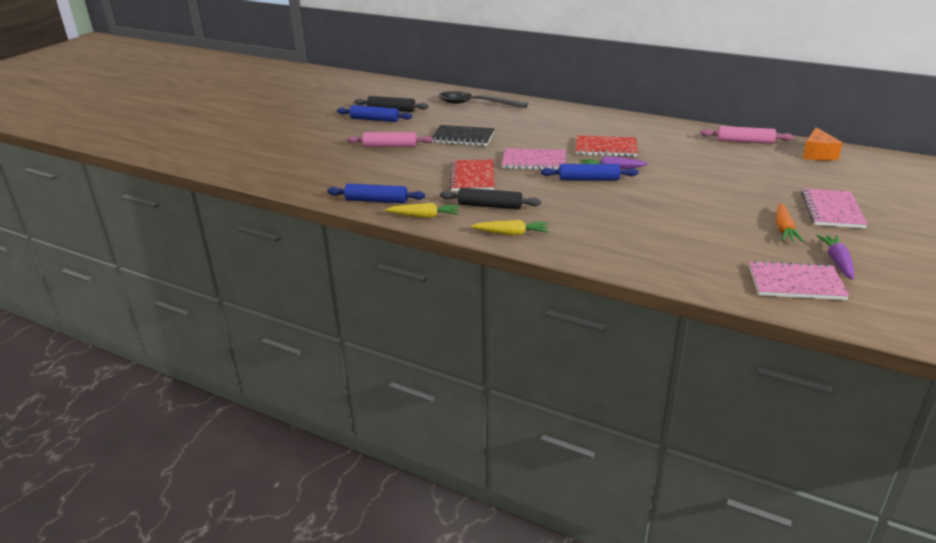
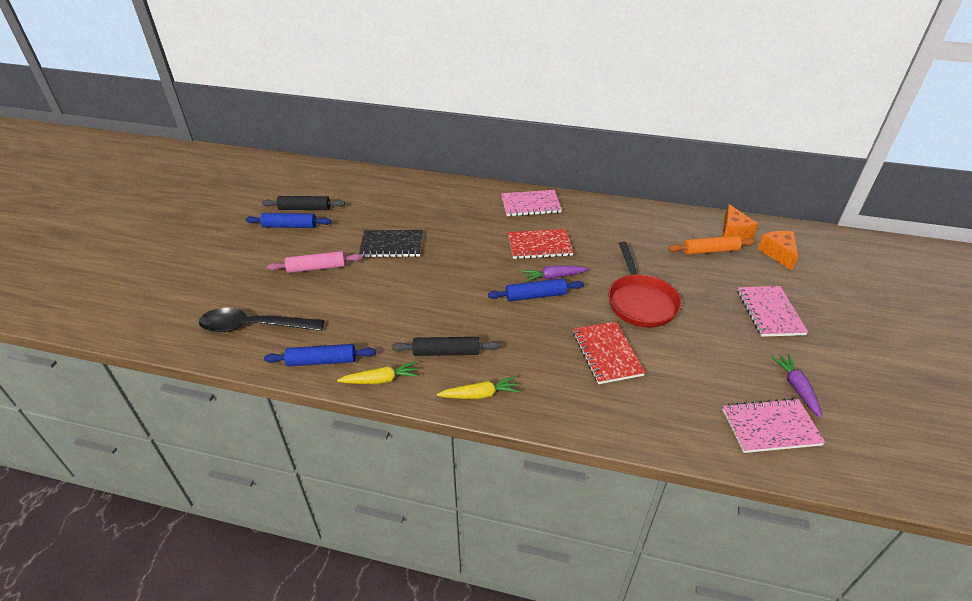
camera: 15 degrees left, 10 degrees up
black spoon [438,91,528,108] -> black spoon moved to [199,308,324,332]
red notebook [449,160,495,191] -> red notebook moved to [573,321,645,384]
pink notebook [502,148,566,170] -> pink notebook moved to [501,190,562,216]
pink rolling pin [700,126,793,144] -> none
orange carrot [776,203,804,242] -> none
none -> red pan [608,242,682,328]
none -> orange rolling pin [668,236,756,255]
none -> orange cheese [758,231,798,270]

